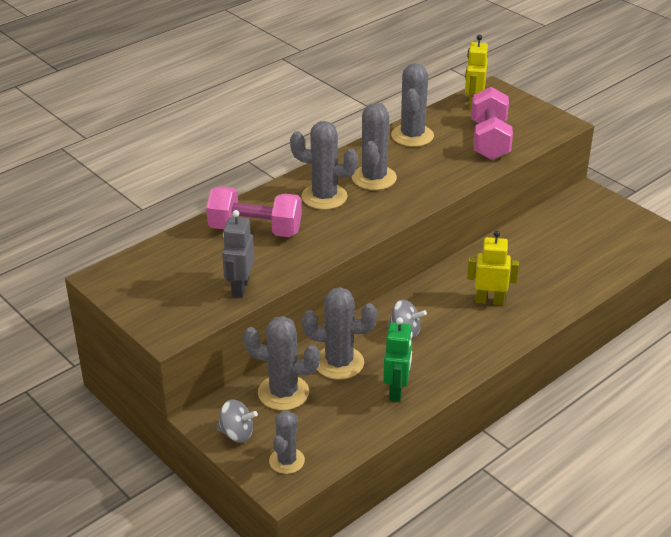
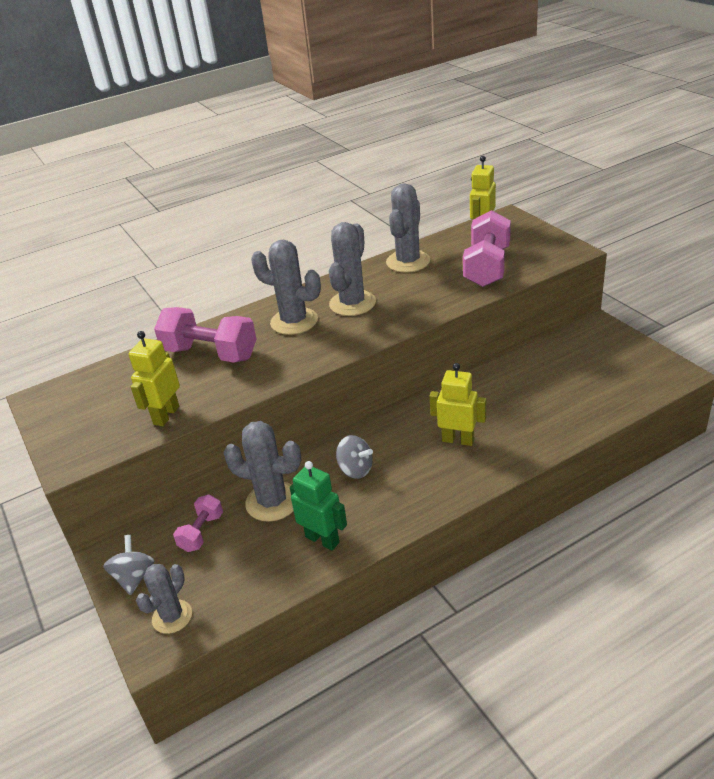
camera: 15 degrees right, 0 degrees up
grey spinning top [216,400,258,443] -> grey spinning top turned 120 degrees counterclockwise [103,535,154,595]
grey robot [222,210,254,298] -> yellow robot [128,331,180,426]
grey cactus [243,316,320,410] -> pink dumbbell [173,494,223,552]
green robot [383,317,413,401] -> green robot turned 75 degrees counterclockwise [290,461,347,550]

